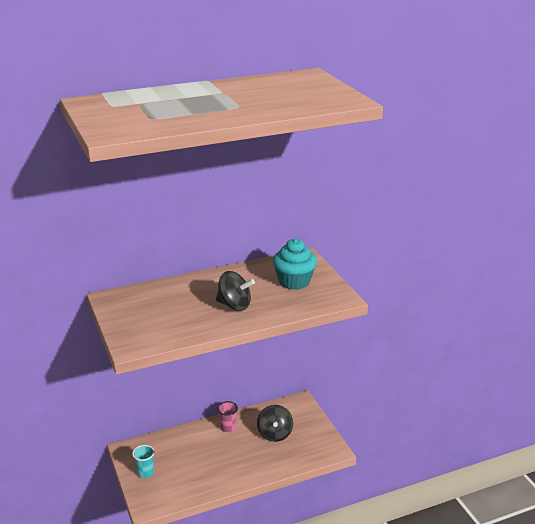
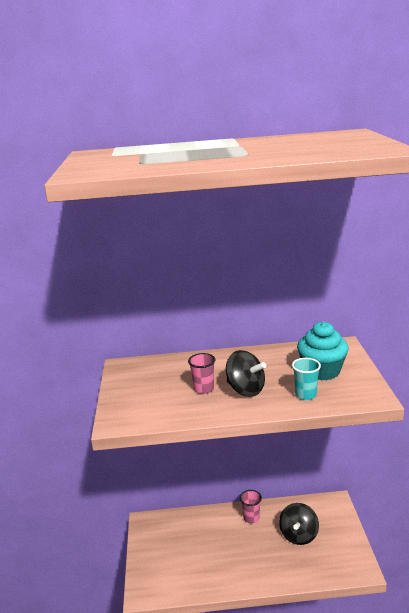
camera: 20 degrees right, 5 degrees down
turquoise cup [132,445,155,478] -> turquoise cup moved to [292,358,321,400]
none -> pink cup [188,353,215,394]

